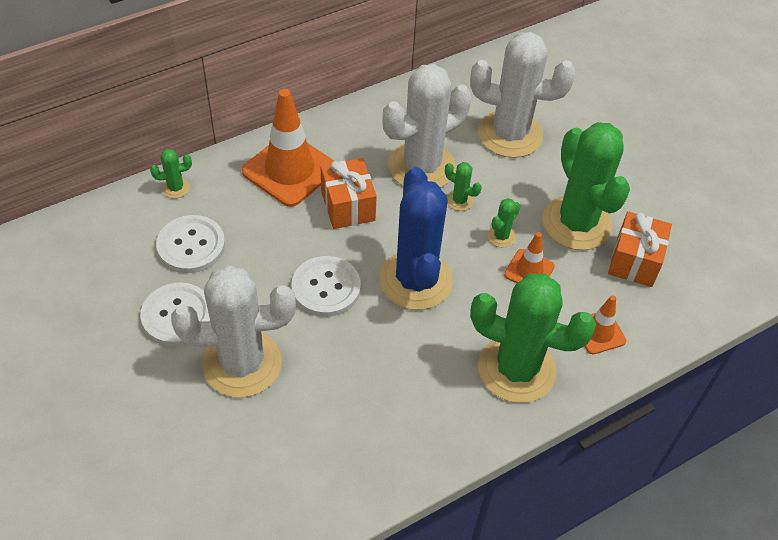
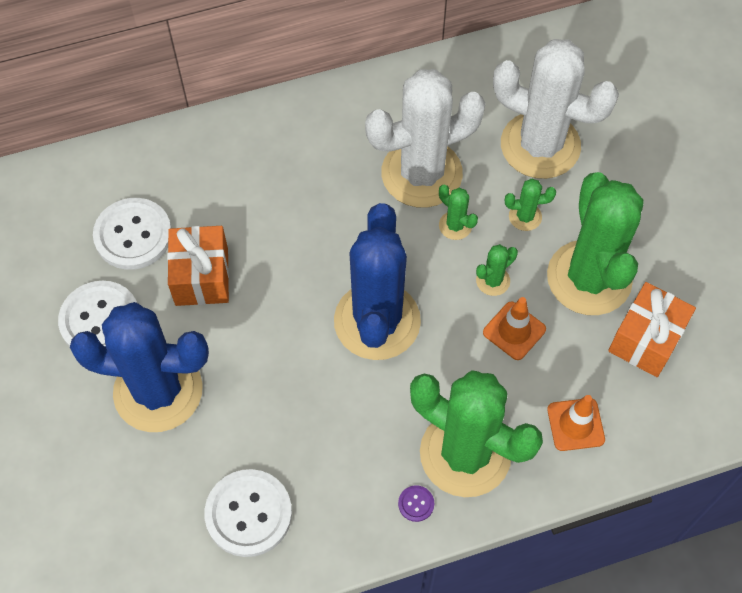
camera: 15 degrees right, 10 degrees up
green cactus [150,149,192,199] -> green cactus moved to [505,178,556,231]
white cactus [171,265,296,398] -> blue cactus [70,302,209,432]
orange traffic cone [242,89,334,207] -> none
white button [292,256,361,317] -> white button moved to [204,469,292,557]
orange gift [321,158,377,229] -> orange gift moved to [167,226,229,306]
none -> purple button [398,485,434,522]

